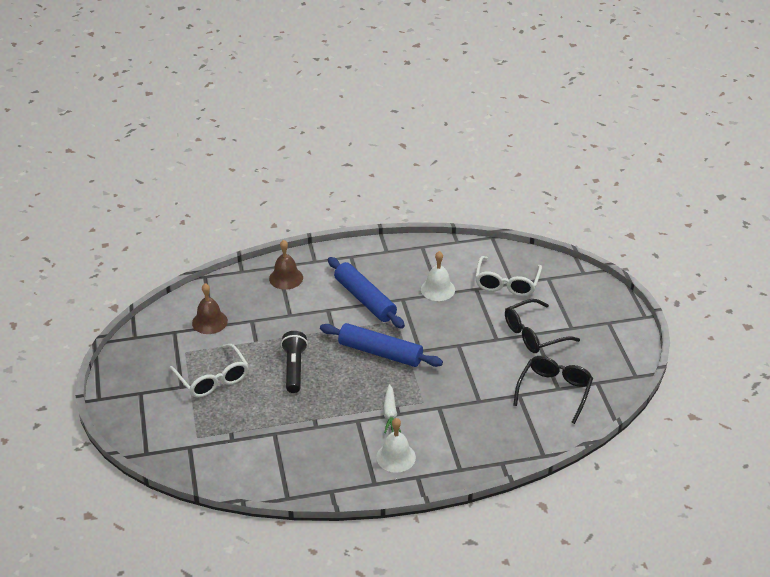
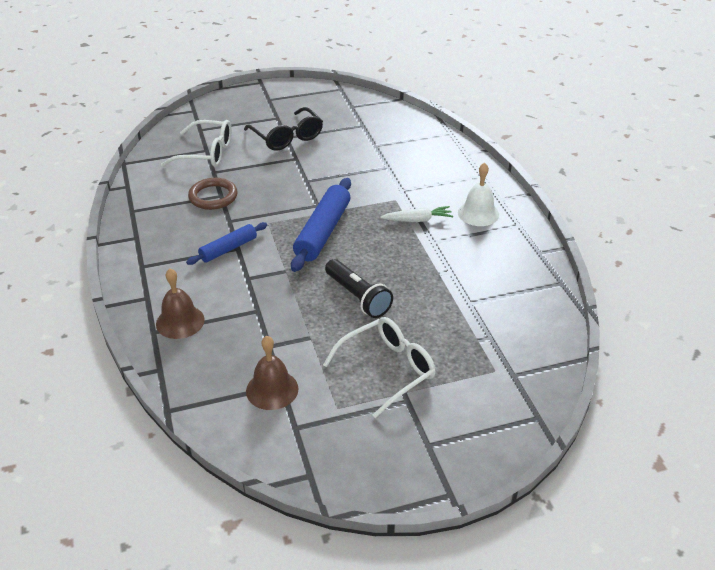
camera: 95 degrees left, 0 degrees up
black flashlight [281,331,308,393] -> black flashlight turned 120 degrees counterclockwise [325,259,393,318]
blue rolling pin [328,257,405,329] -> blue rolling pin [186,222,267,265], size x0.60
white bell [421,251,455,301] -> brown ring [188,178,237,210]
black glasses [513,356,593,424] -> none

